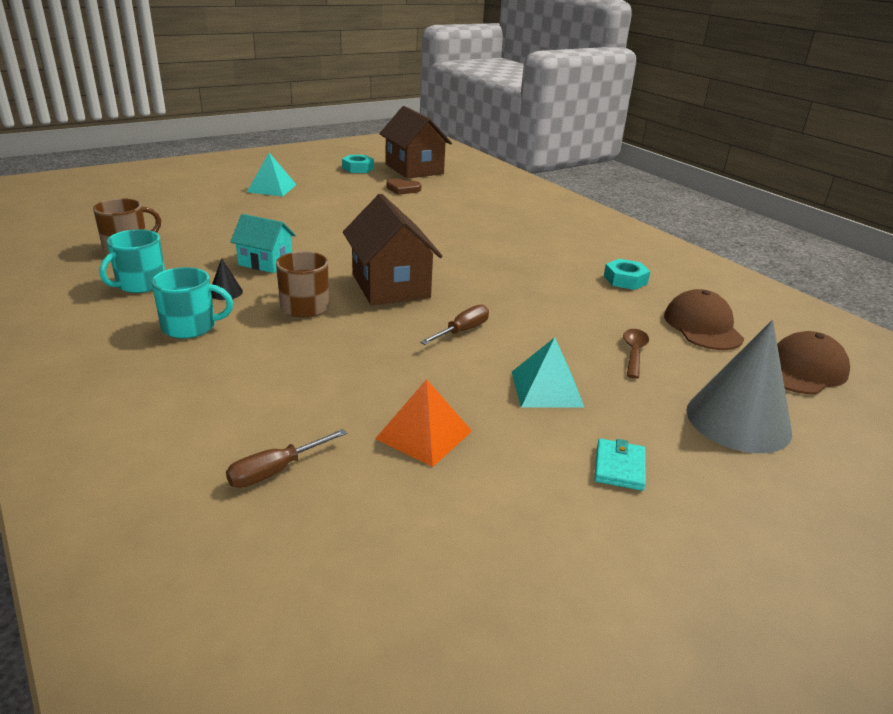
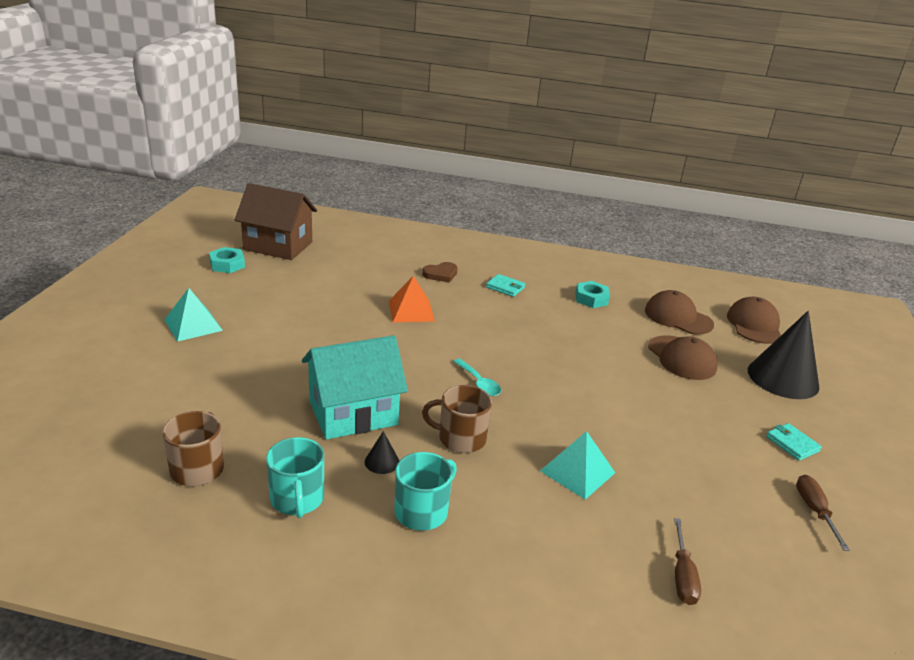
camera: 45 degrees left, 0 degrees up
turquoise house [230,214,296,273] -> turquoise house [302,335,408,440], size x1.67
brown house [343,194,443,305] -> turquoise spoon [453,359,501,396]
orange pyramid [375,379,472,467] -> orange pyramid moved to [389,276,435,322]
brown heart [387,178,421,195] -> brown heart moved to [422,262,458,283]
brown screwdriver [420,305,489,345] -> brown screwdriver moved to [796,475,850,551]
turquoise pyramid [512,337,585,408] -> turquoise pyramid moved to [540,431,615,499]
brown spoon [623,329,649,379] -> brown cap [648,335,718,380]
grey cone [686,320,792,453] -> black cone [748,311,819,399]
none -> turquoise wallet [486,274,525,297]

